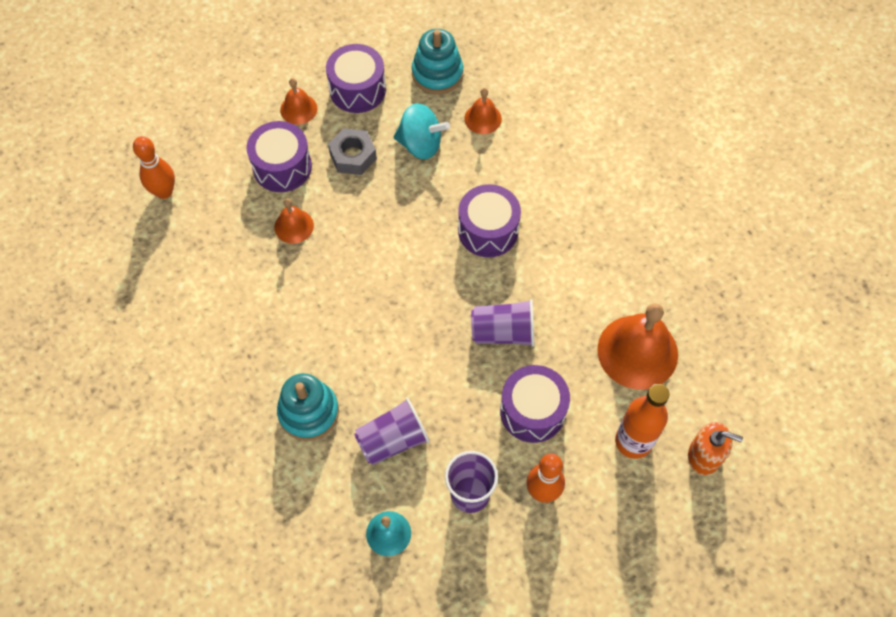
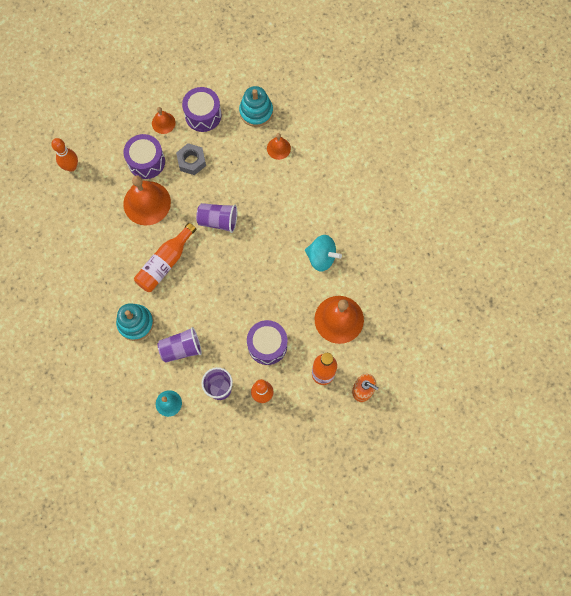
camera: 10 degrees right, 10 degrees up
orange bell [274,198,314,244] -> orange bell [123,176,171,225], size x1.93
turquoise spinning top [394,103,450,159] -> turquoise spinning top moved to [305,235,342,272]
purple drum [458,184,521,257] -> none
purple cup [471,299,534,347] -> purple cup moved to [196,203,237,233]
none -> orange bottle [134,223,196,292]

